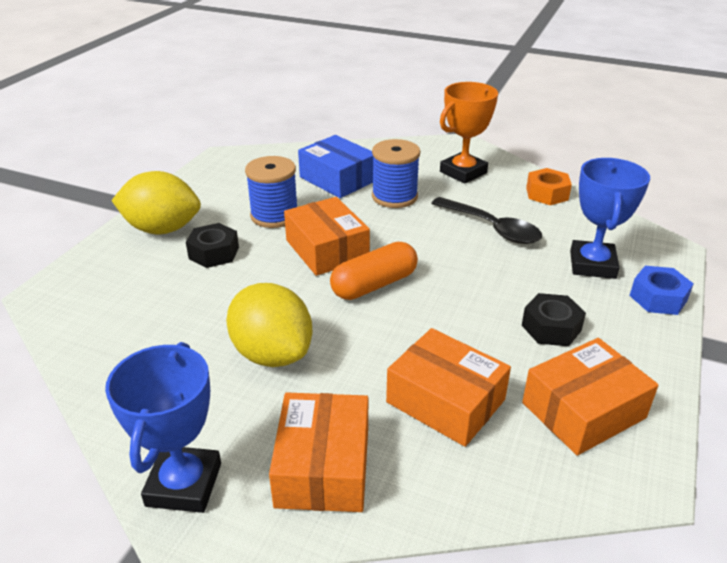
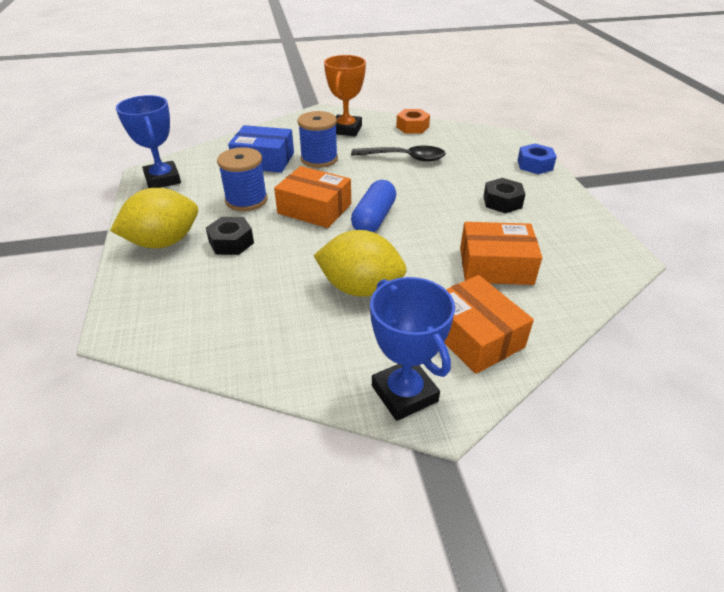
camera: 35 degrees left, 5 degrees up
orange capsule [330,242,418,300] -> blue capsule [351,180,396,232]
orange box [522,338,658,455] -> none
blue trophy [570,158,650,279] -> blue trophy moved to [116,95,181,188]

